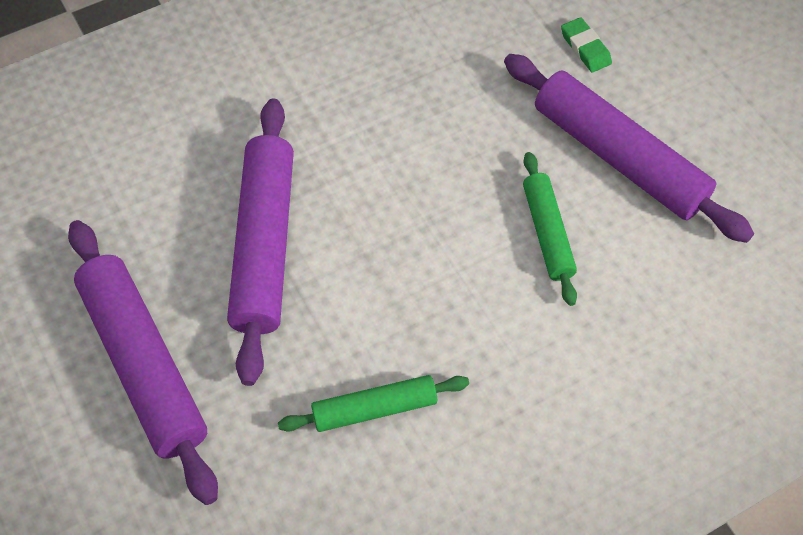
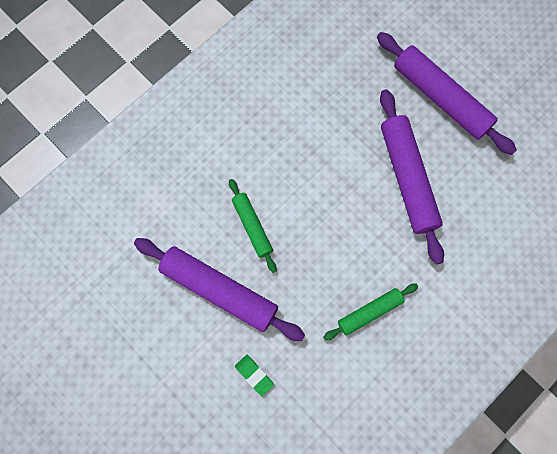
camera: 165 degrees right, 15 degrees up
green rolling pin [278,375,469,432] -> green rolling pin moved to [323,284,418,340]

